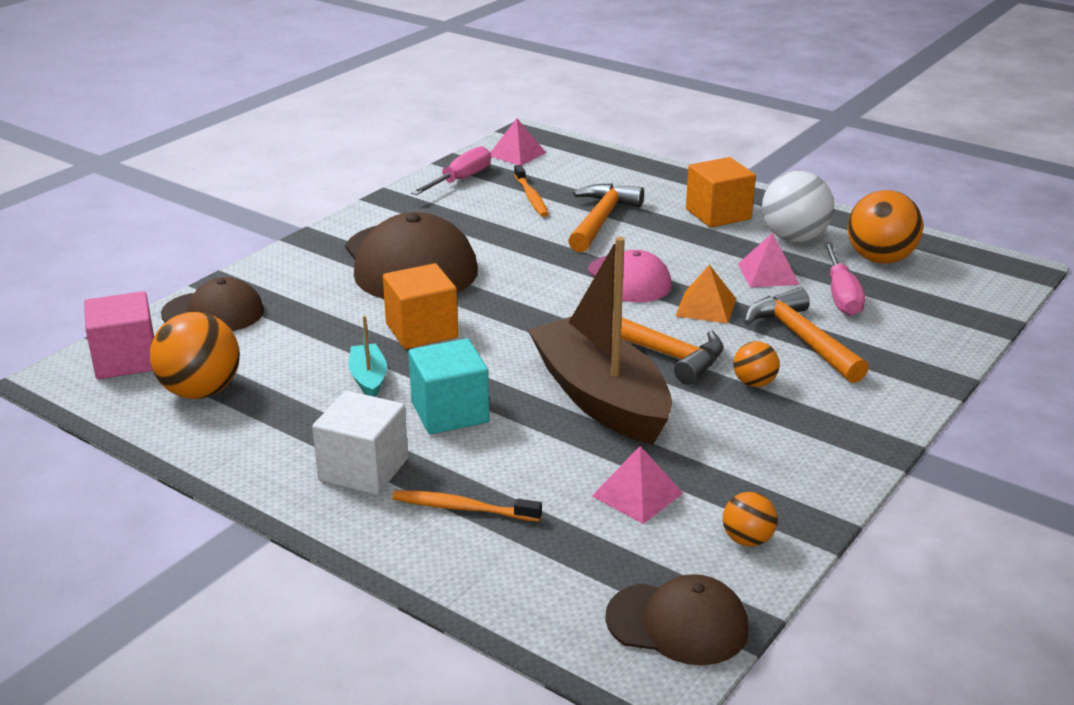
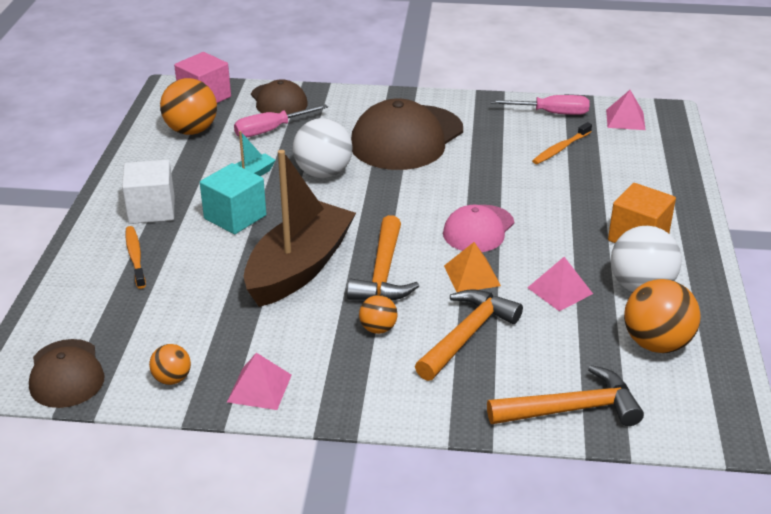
camera: 60 degrees right, 5 degrees up
orange cube [383,263,458,349] -> white ball [293,118,353,178]
orange hammer [568,183,644,253] -> orange hammer moved to [487,365,644,426]
pink pyramid [592,446,683,524] -> pink pyramid moved to [227,353,292,410]
pink screwdriver [823,243,865,316] -> pink screwdriver moved to [234,104,328,138]

